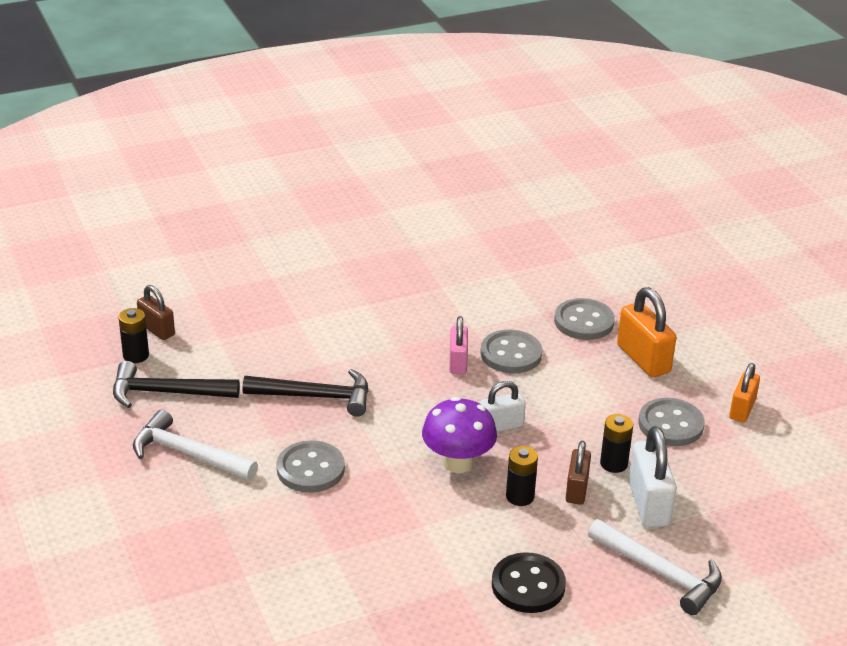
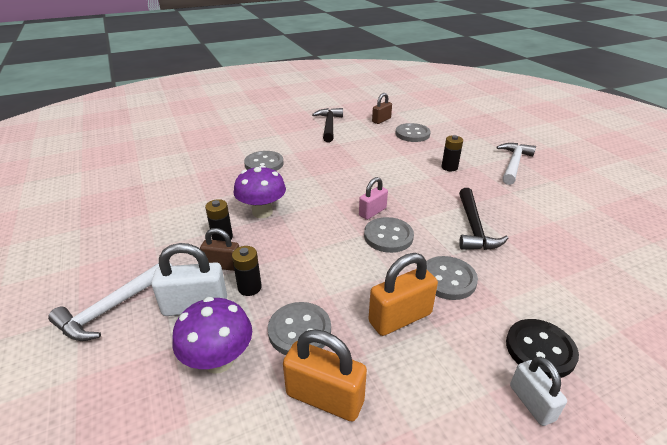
camera: 90 degrees right, 0 degrees up
black battery [119,308,149,363] -> black battery moved to [442,135,463,171]
white hammer [133,410,258,480] -> white hammer moved to [497,143,536,185]
black hammer [243,369,368,417] -> black hammer moved to [459,188,509,250]
pink padlock [449,316,468,374] -> pink padlock turned 45 degrees counterclockwise [359,177,388,220]
white padlock [480,381,526,432] -> white padlock moved to [510,357,567,426]
black button [492,552,566,613] -> black button moved to [506,319,579,379]
orange padlock [729,363,760,422] -> orange padlock [283,329,367,422], size x1.56
none -> purple mushroom [172,297,252,374]
none -> grey button [396,123,431,142]

